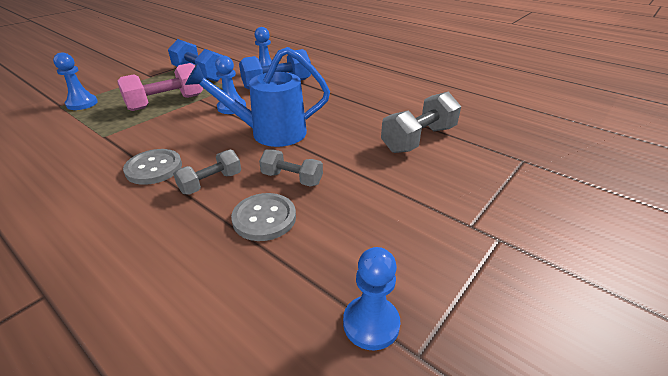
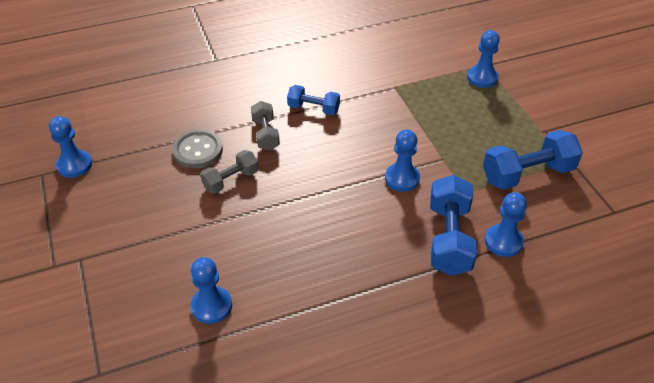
camera: 120 degrees right, 10 degrees up
pink dumbbell [118,63,203,111] -> none
grey button [123,149,182,185] -> blue dumbbell [287,85,340,115]
blue watering can [185,47,330,147] -> none
grey dumbbell [381,92,461,153] -> blue pawn [191,257,232,324]

